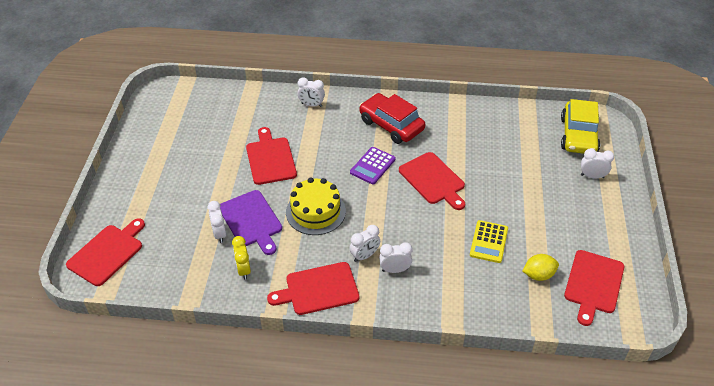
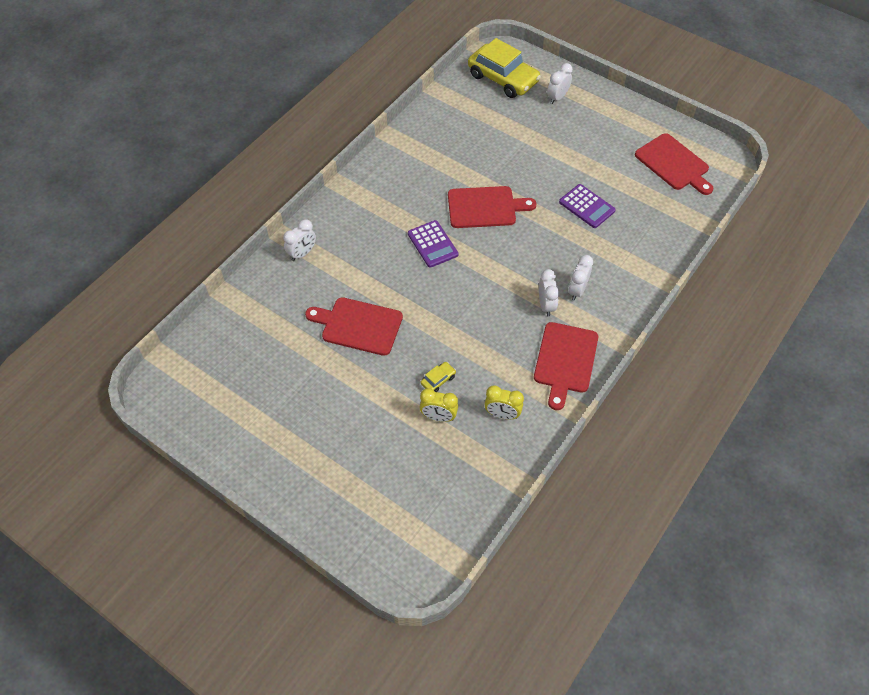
camera: 60 degrees left, 10 degrees up
red cutting board [66,218,145,286] -> none
white clock [207,201,226,243] -> yellow clock [420,388,458,422]
purple cutting board [219,190,282,255] -> yellow car [421,362,456,392]
yellow cake [286,177,346,235] -> none
red car [359,93,425,144] -> none
yellow calculator [470,220,508,263] -> purple calculator [559,184,616,228]
yellow lemon [522,254,559,281] -> none

